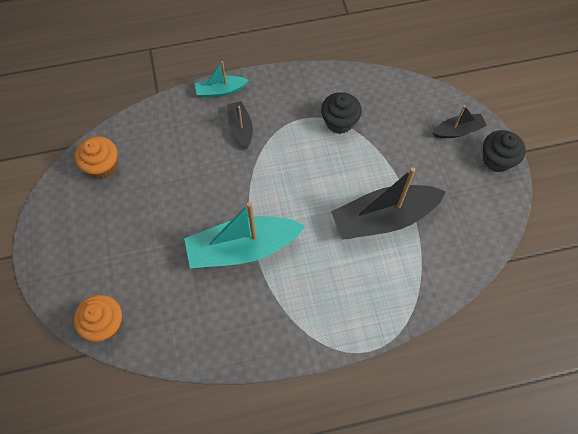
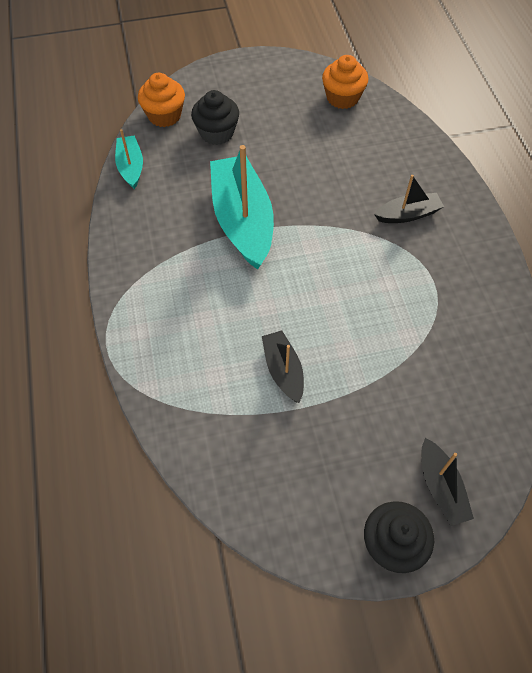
camera: 90 degrees right, 5 degrees down
turquoise boat [195,61,249,98] -> turquoise boat moved to [115,129,143,189]
black cupcake [321,92,362,134] -> black cupcake moved to [191,90,239,145]
black boat [331,167,446,240] -> black boat [262,331,304,403], size x0.51

